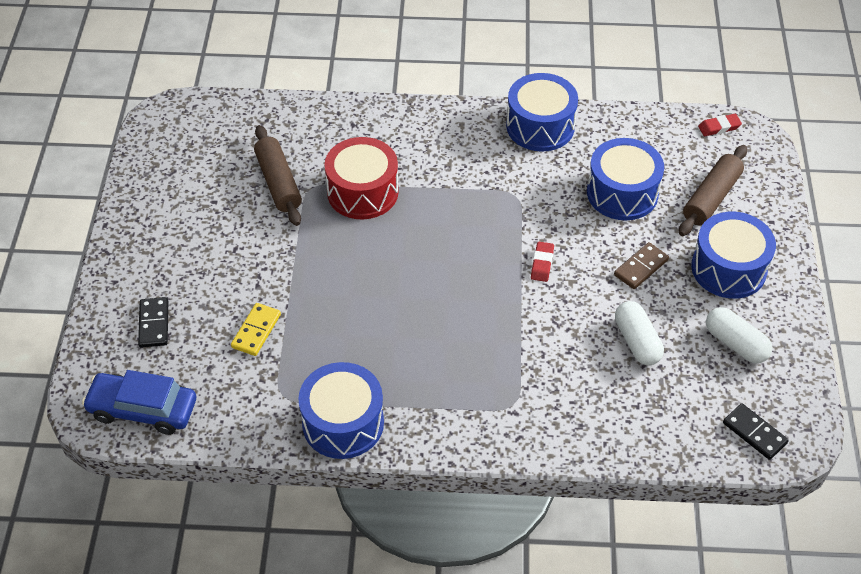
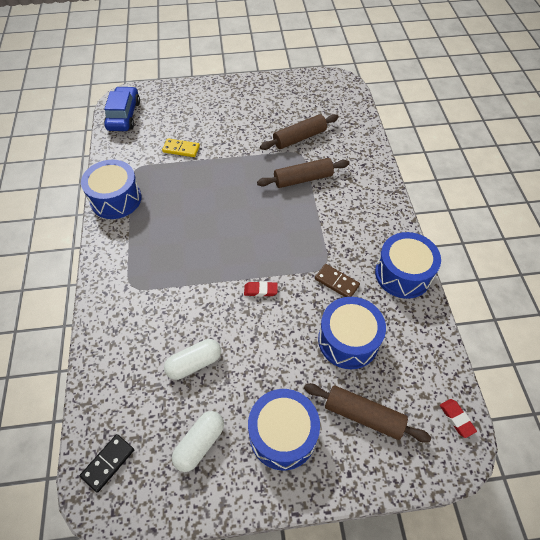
camera: 80 degrees right, 5 degrees up
black domino [138,297,168,347] -> none
red drum [324,137,399,219] -> brown rolling pin [257,158,349,188]
brown domino [614,242,669,289] -> brown domino moved to [315,264,360,297]

